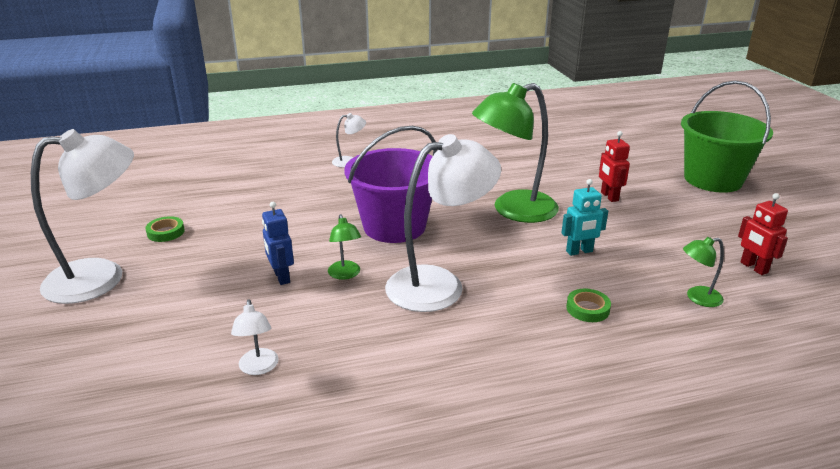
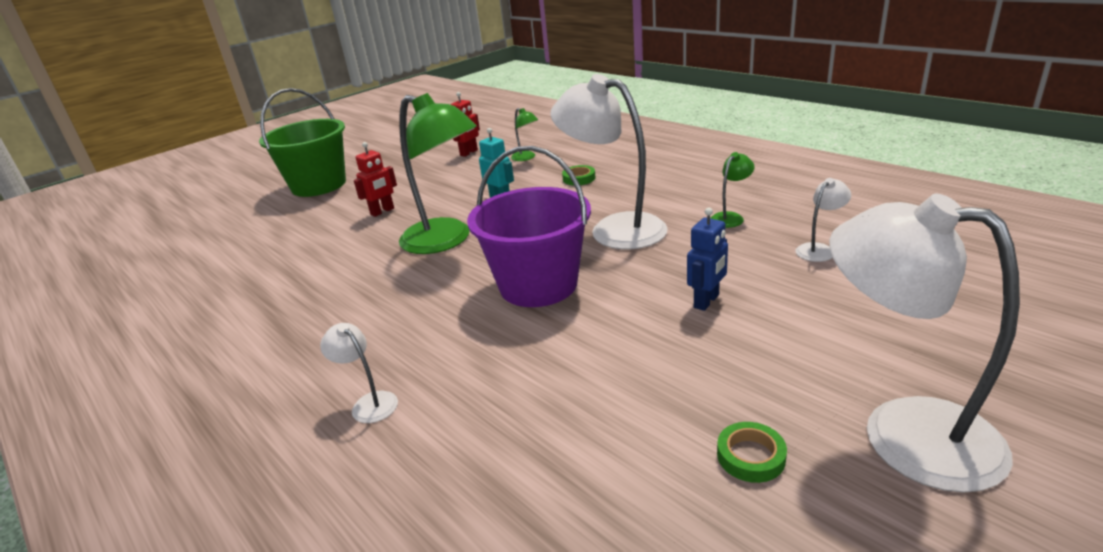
camera: 115 degrees left, 0 degrees up
green lamp [328,214,361,280] -> green lamp moved to [710,152,755,228]

